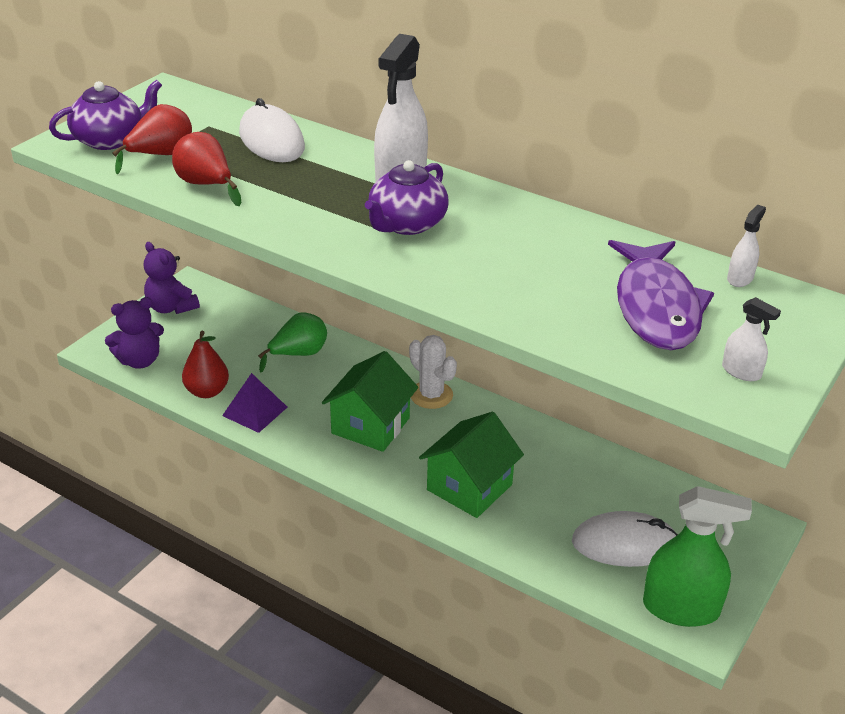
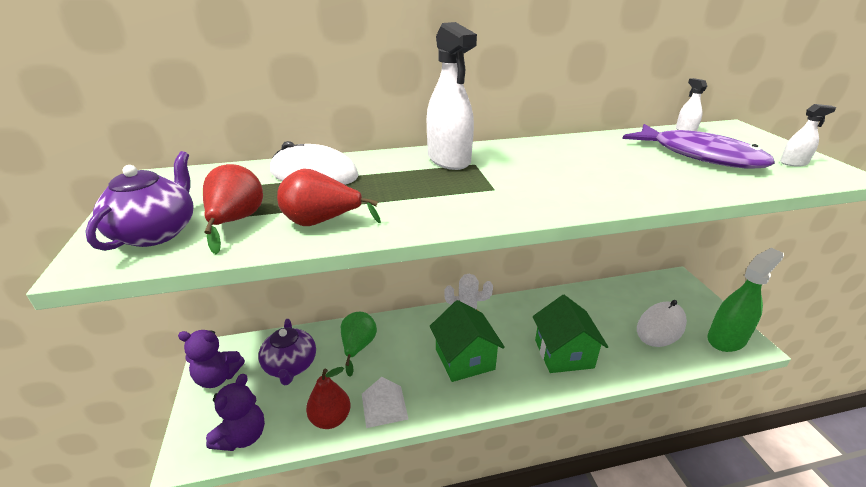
camera: 45 degrees left, 5 degrees down
purple pyramid [222,373,287,433] -> white pyramid [362,377,408,428]
purple teapot [365,160,448,235] -> purple teapot moved to [258,319,316,385]

